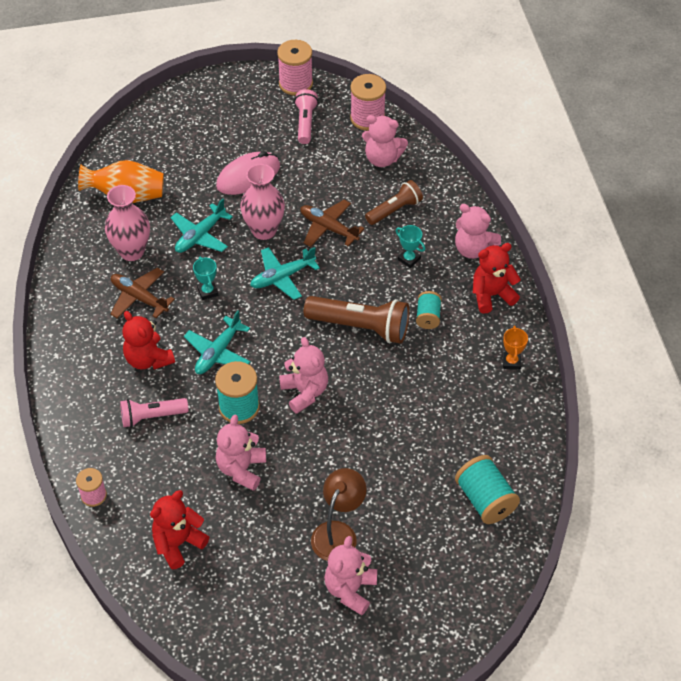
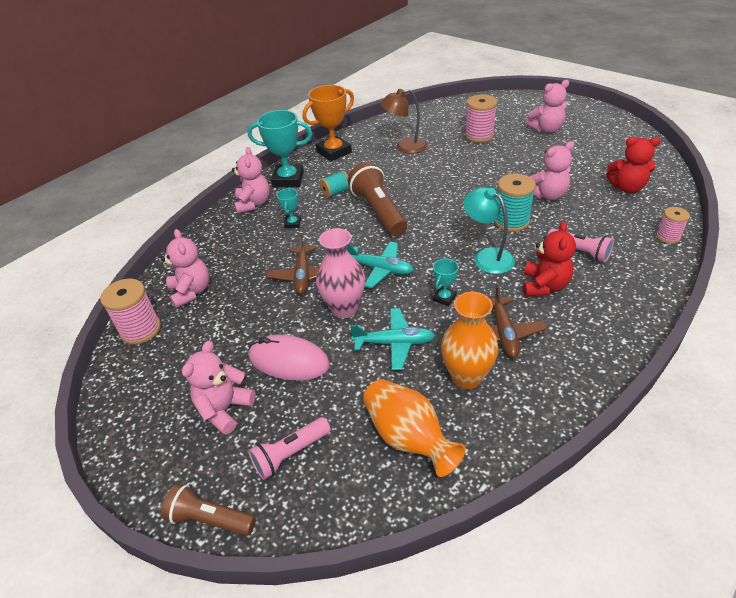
camera: 125 degrees left, 10 degrees down
pink vase [105,185,150,261] -> orange vase [441,292,499,389]
turquoise plane [184,310,251,374] -> turquoise lamp [463,187,515,274]
pink spool [277,40,313,96] -> pink spool moved to [465,94,497,143]
pink teddy bear [279,337,328,414] -> pink teddy bear moved to [182,341,256,435]
pink flashlight [294,89,318,144] -> pink flashlight moved to [248,417,331,480]
brown lamp [311,468,367,561] -> brown lamp moved to [380,89,427,154]
brown flashlight [365,180,423,225] -> brown flashlight moved to [161,484,256,536]
turquoise spool [455,455,520,524] -> none
red teddy bear [473,243,521,313] -> turquoise trophy [247,110,312,188]
orange trophy [503,326,528,369] -> orange trophy [302,85,354,161], size x2.03

